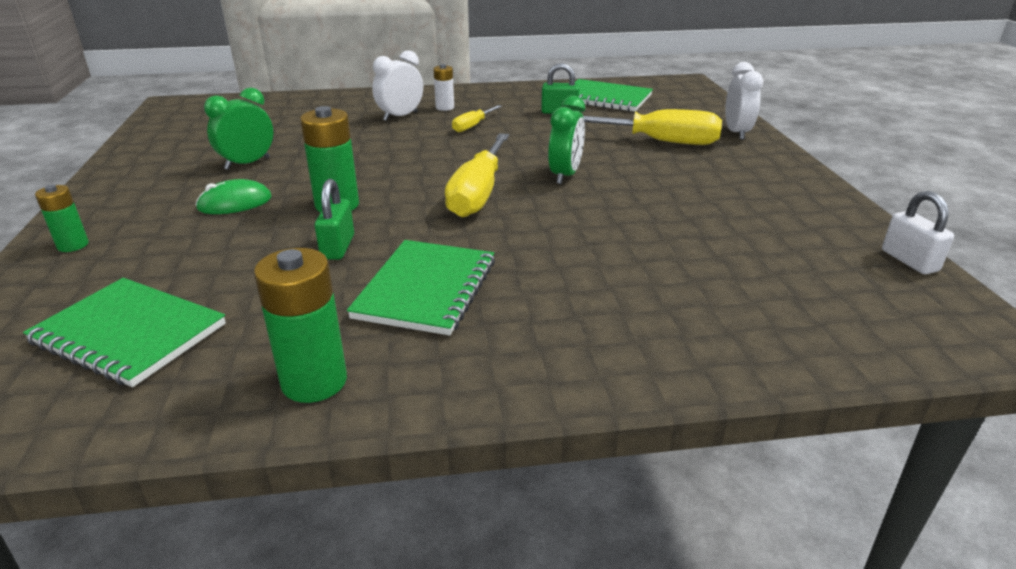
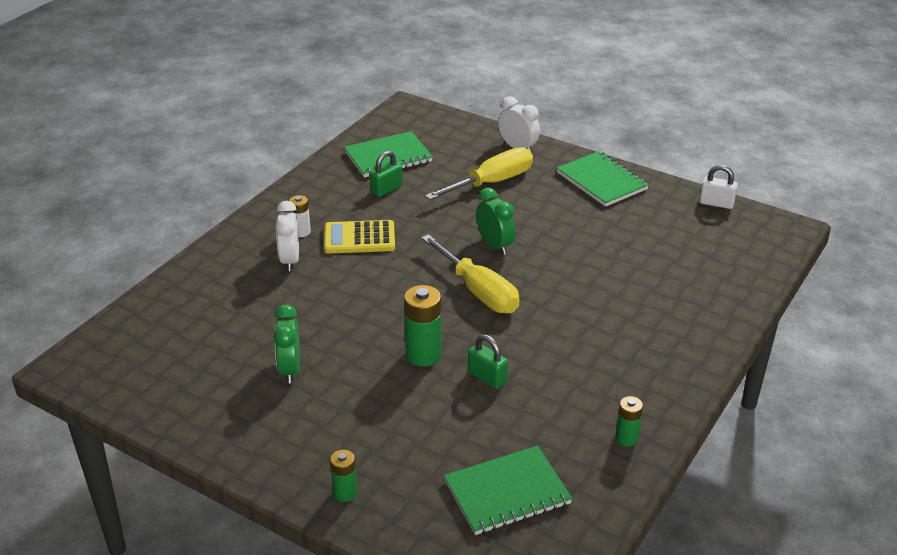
camera: 50 degrees left, 5 degrees up
green mouse [196,179,272,214] -> none
green battery [254,248,347,403] -> green battery [615,396,643,447], size x0.59
green notebook [347,240,495,335] -> green notebook moved to [557,151,649,207]
yellow screwdriver [452,105,502,132] -> yellow calculator [324,220,395,254]

